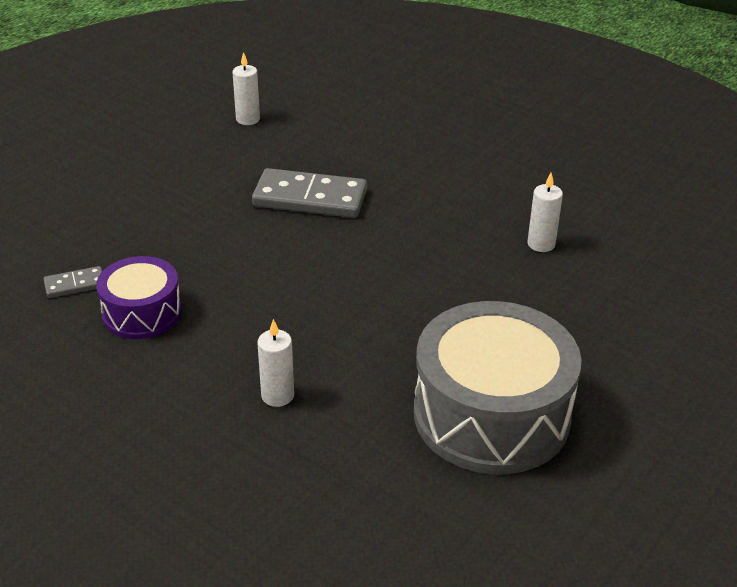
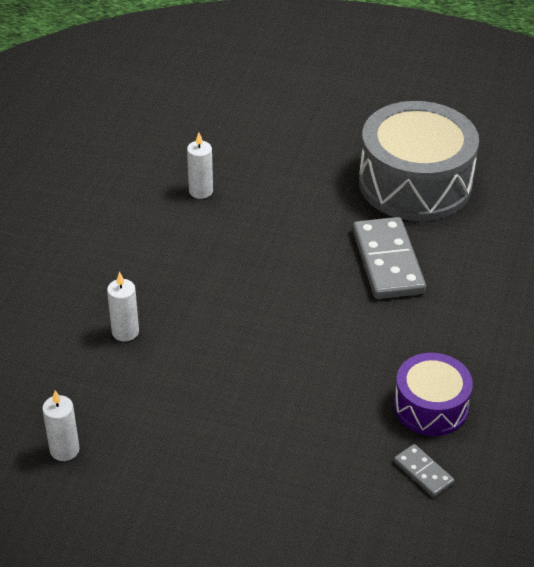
camera: 110 degrees left, 5 degrees up
grey domino [252,168,367,218] -> grey domino moved to [353,217,426,299]
white candle [257,319,294,407] -> white candle moved to [107,272,139,341]

